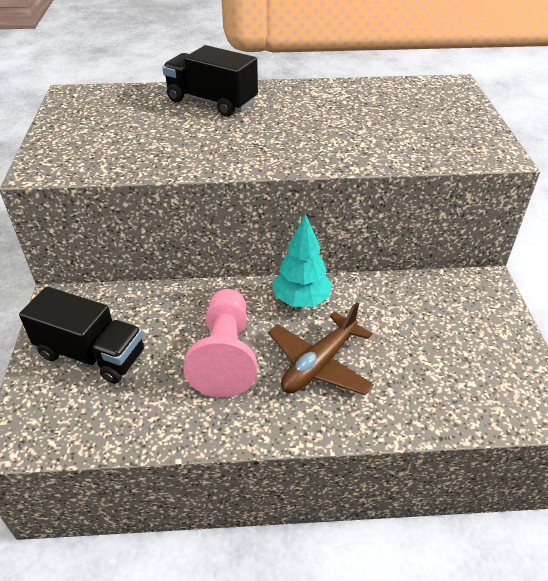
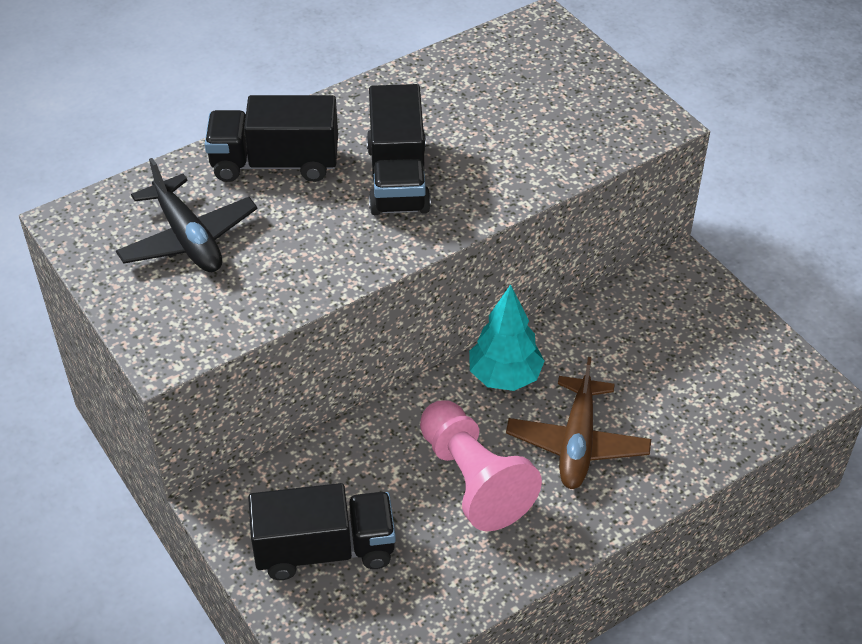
camera: 30 degrees left, 5 degrees up
none -> black plane [116,158,258,272]
none -> black truck [366,84,431,215]

